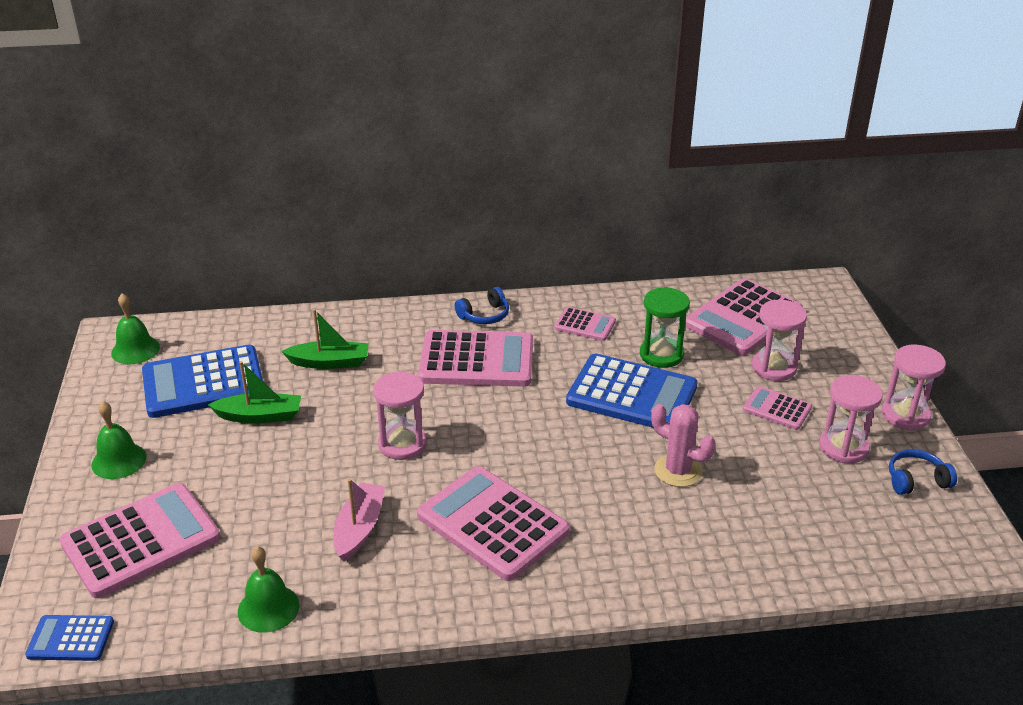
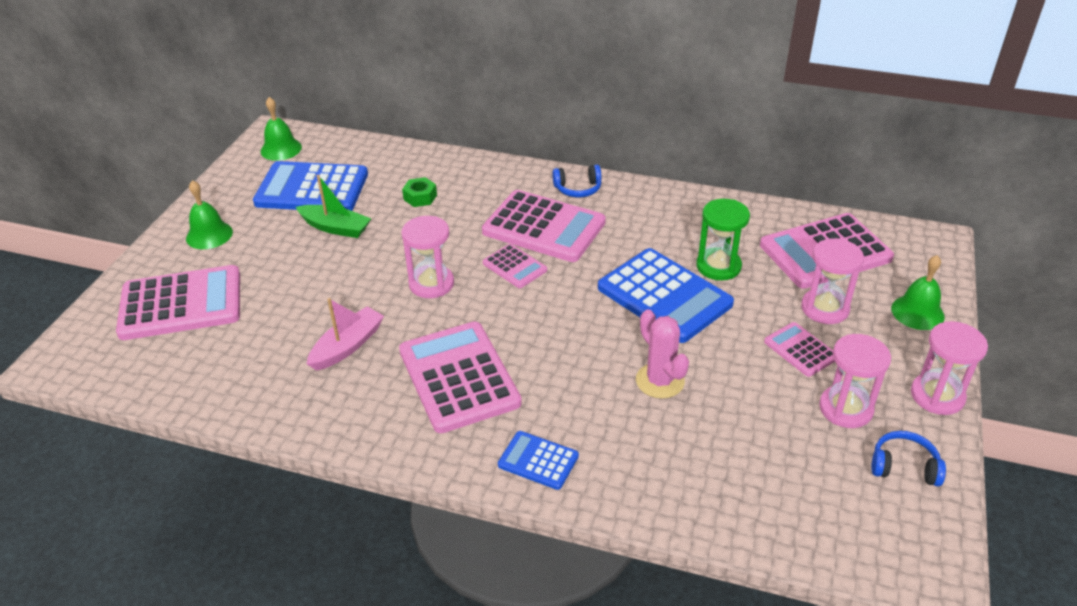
camera: 25 degrees right, 5 degrees up
blue calculator [25,615,114,661] -> blue calculator moved to [498,431,579,490]
green bell [238,546,300,633] -> green bell moved to [891,255,945,330]
green boat [281,309,369,369] -> green nut [402,177,437,207]
pink calculator [554,307,616,341] -> pink calculator moved to [483,244,547,288]

